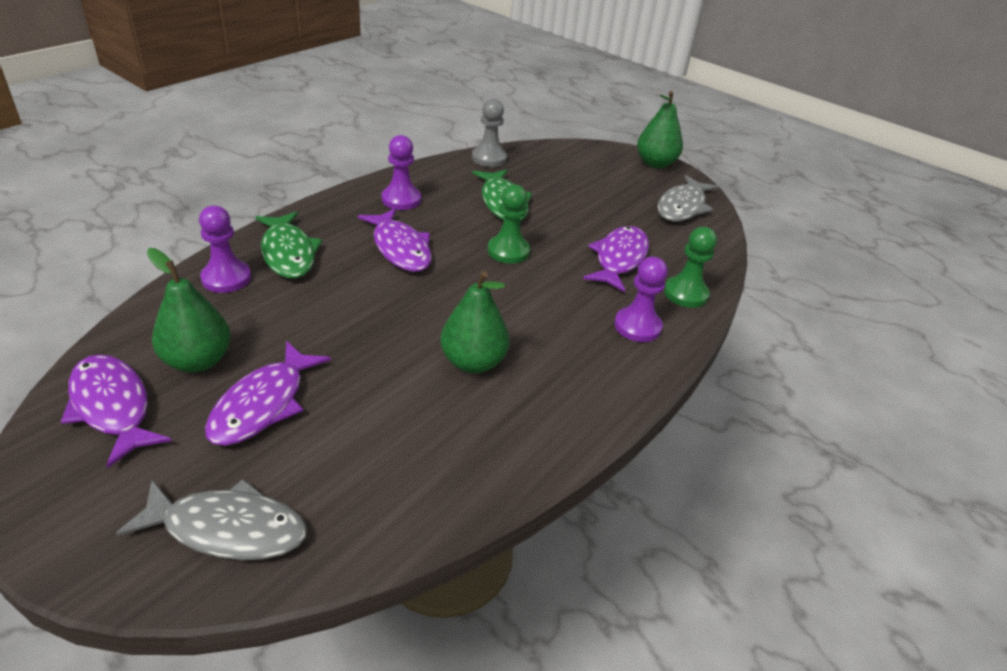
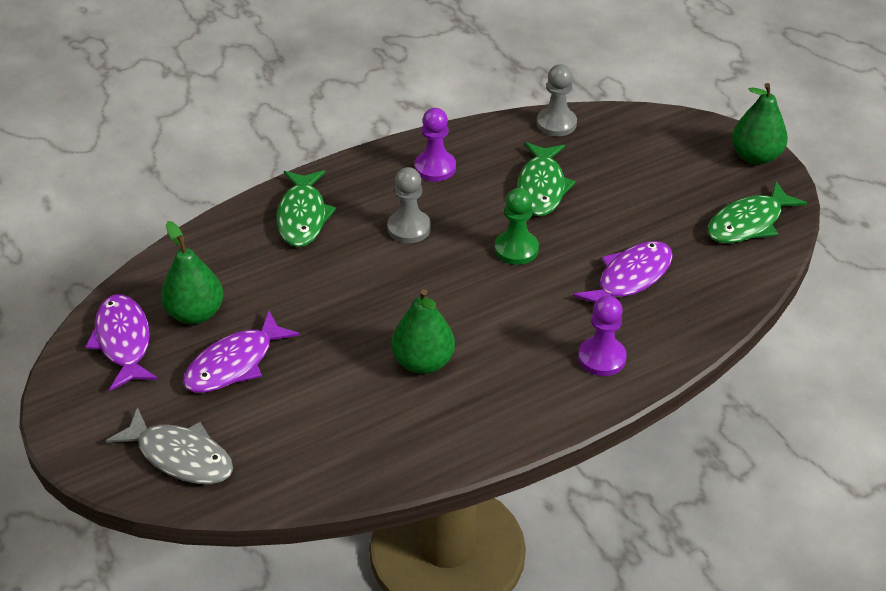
camera: 25 degrees right, 5 degrees up
purple pawn [199,205,251,293] -> none
purple fish [358,208,432,272] -> grey pawn [387,167,431,243]
grey fish [657,175,718,222] -> green fish [707,181,807,243]
green pawn [664,227,717,308] -> none

